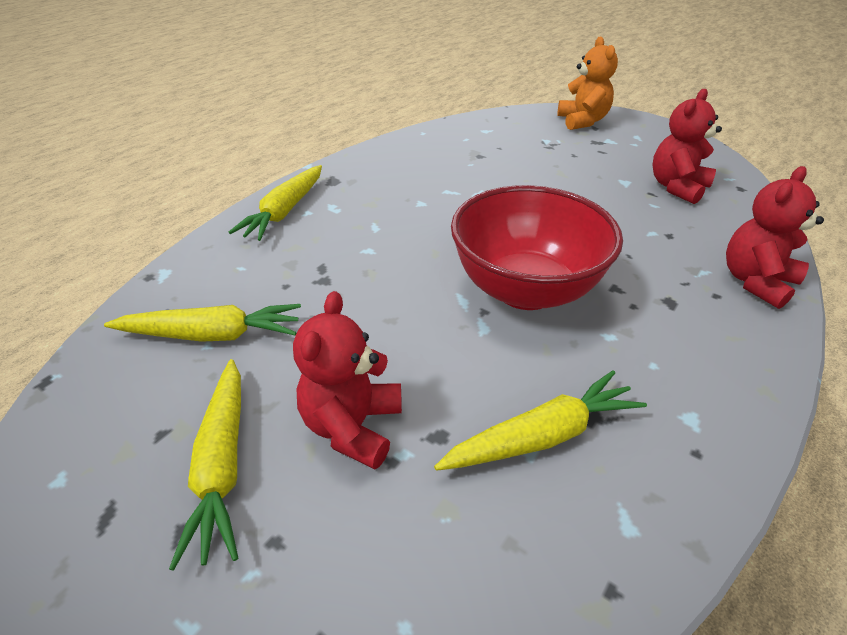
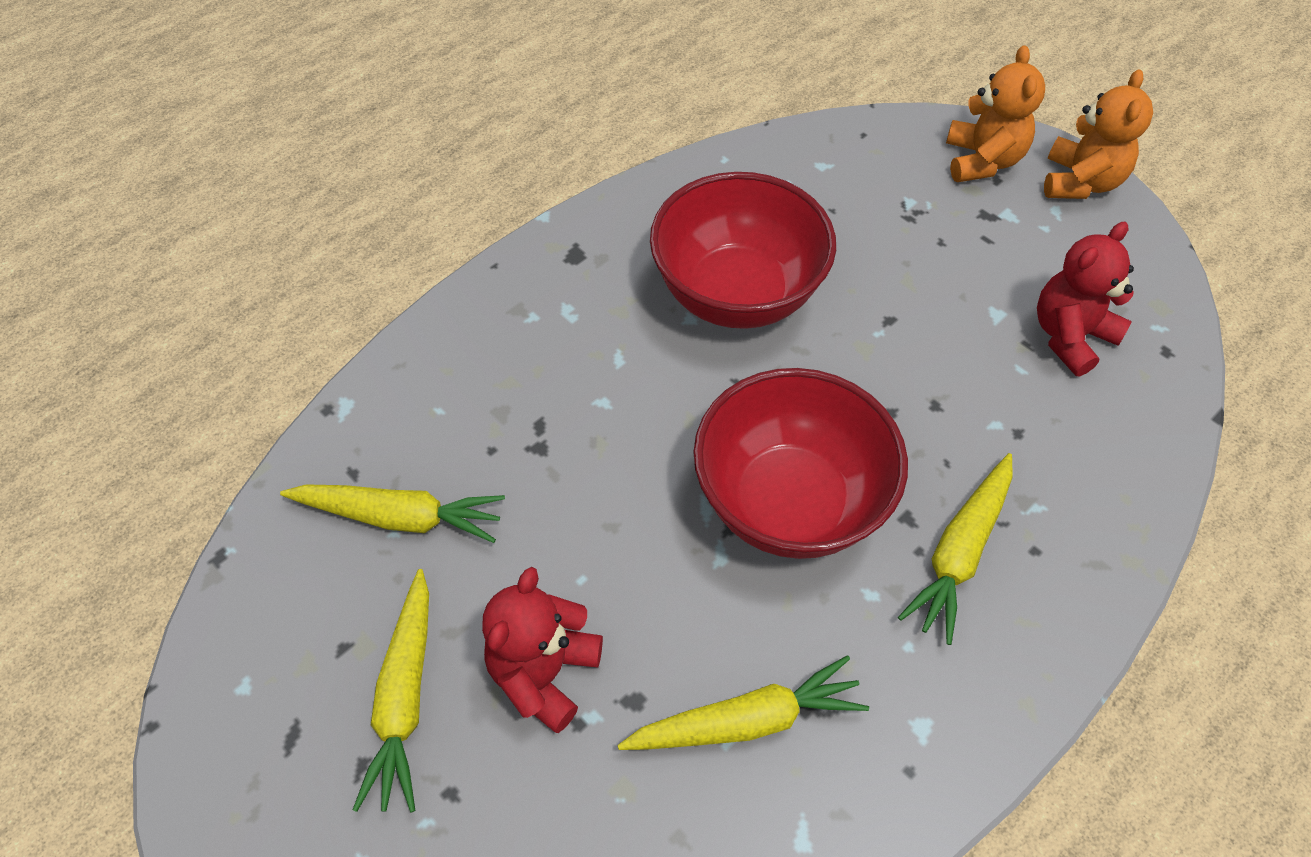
camera: 10 degrees right, 15 degrees up
yellow carrot [228,165,322,241] -> yellow carrot moved to [898,453,1013,645]
red teddy bear [726,166,824,309] -> none
none -> red bowl [650,172,836,329]
none -> orange teddy bear [1044,69,1153,199]

